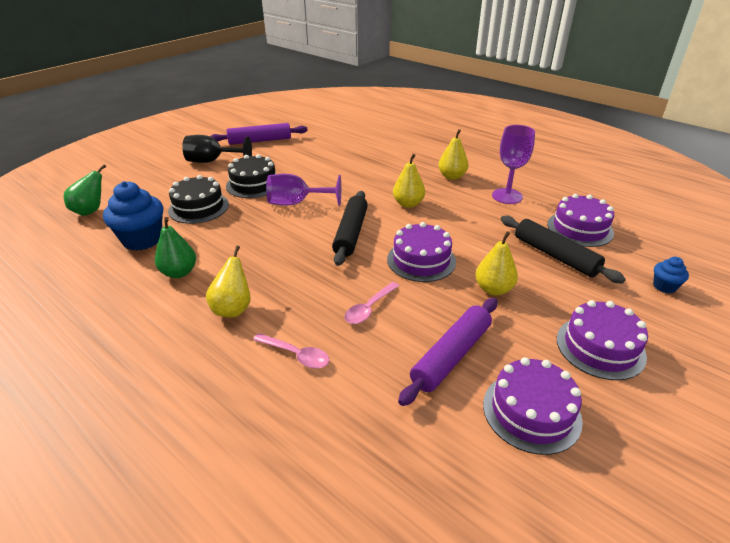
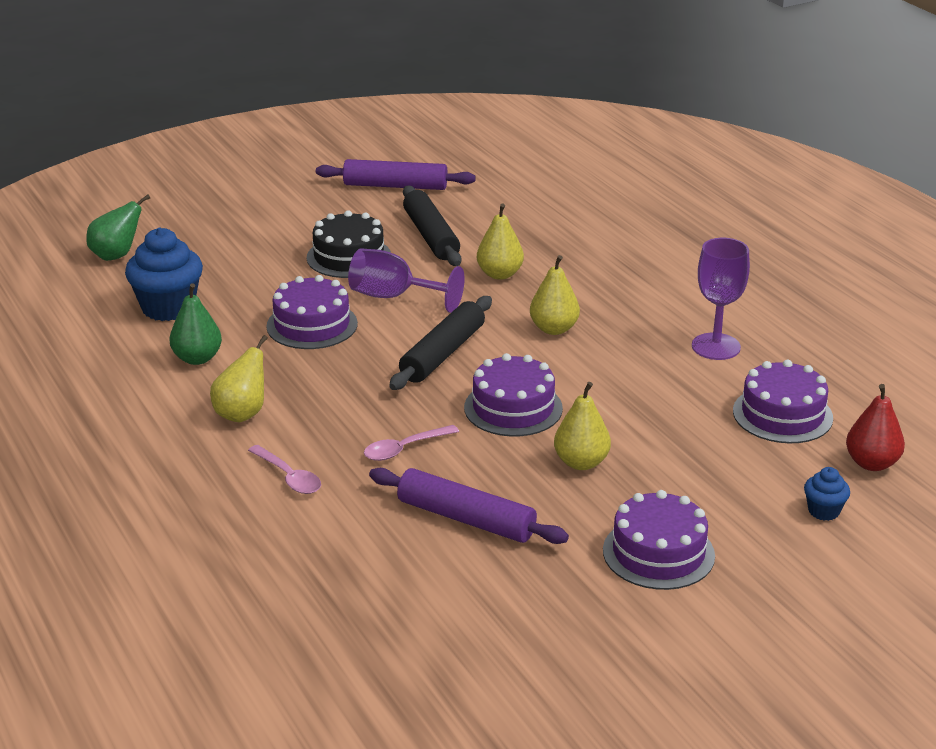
camera: 20 degrees right, 5 degrees down
black cake [168,175,229,224] -> none
black goblet [182,135,252,163] -> none
purple rolling pin [398,298,497,406] -> purple rolling pin turned 60 degrees clockwise [369,468,569,544]
yellow pear [438,129,469,180] -> yellow pear moved to [477,204,524,280]
purple cake [483,357,583,455] -> purple cake moved to [266,275,358,349]
black rolling pin [501,216,626,284] -> black rolling pin moved to [403,186,461,266]
none -> red pear [846,384,905,471]

